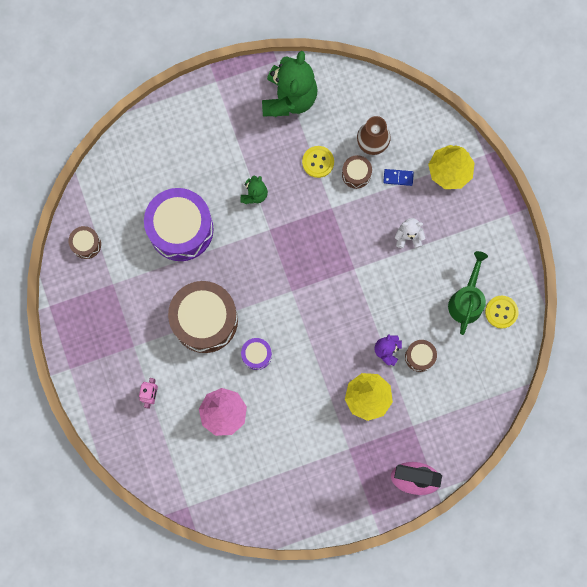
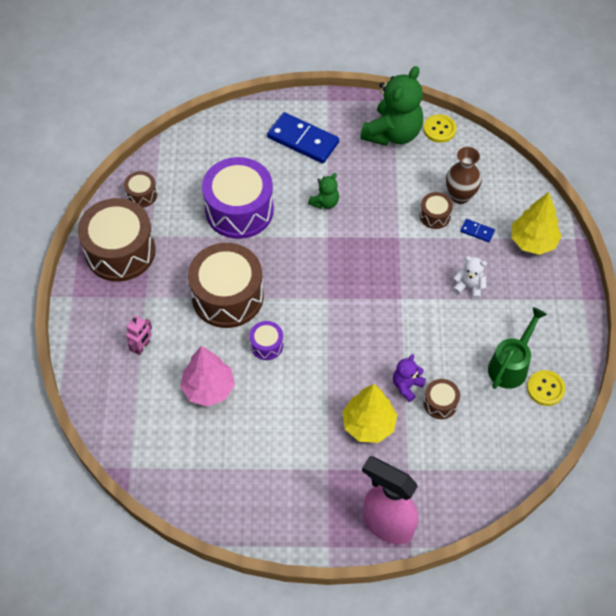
camera: 20 degrees right, 20 degrees down
yellow button [302,146,334,178] -> yellow button moved to [423,114,456,143]
none -> brown drum [78,198,156,282]
none -> blue domino [267,112,339,163]

